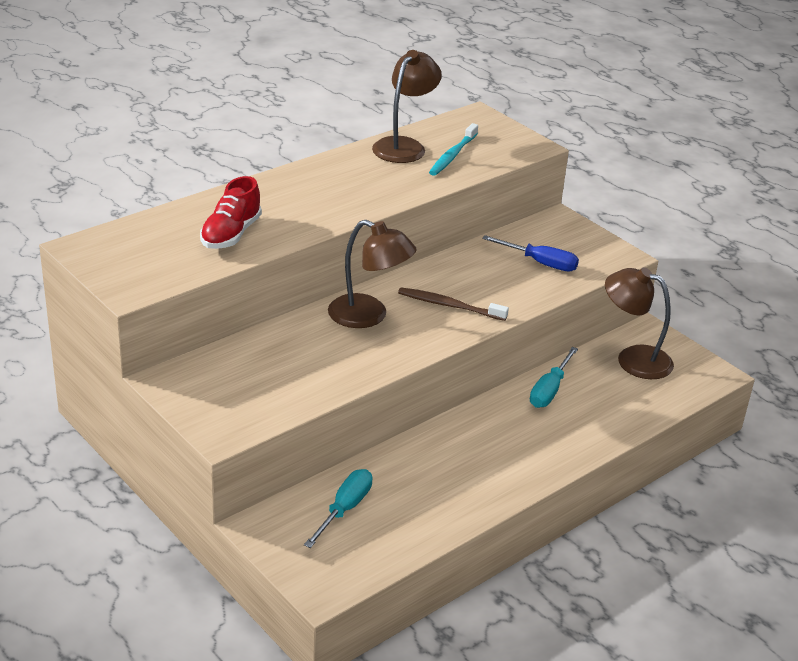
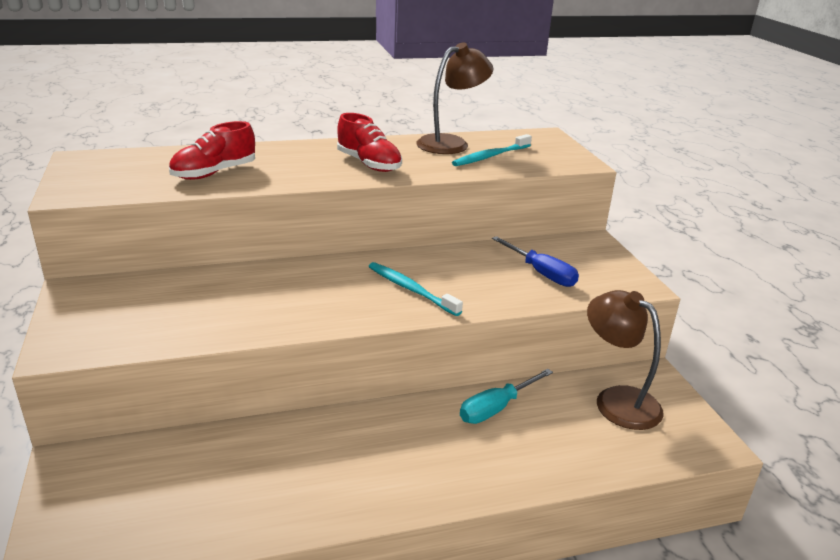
camera: 25 degrees right, 5 degrees down
turquoise screwdriver [304,469,373,548] -> none
brown lamp [328,220,416,328] -> none
brown toothbrush [398,287,509,321] -> turquoise toothbrush [368,262,463,316]
none -> red shoe [337,113,402,172]

